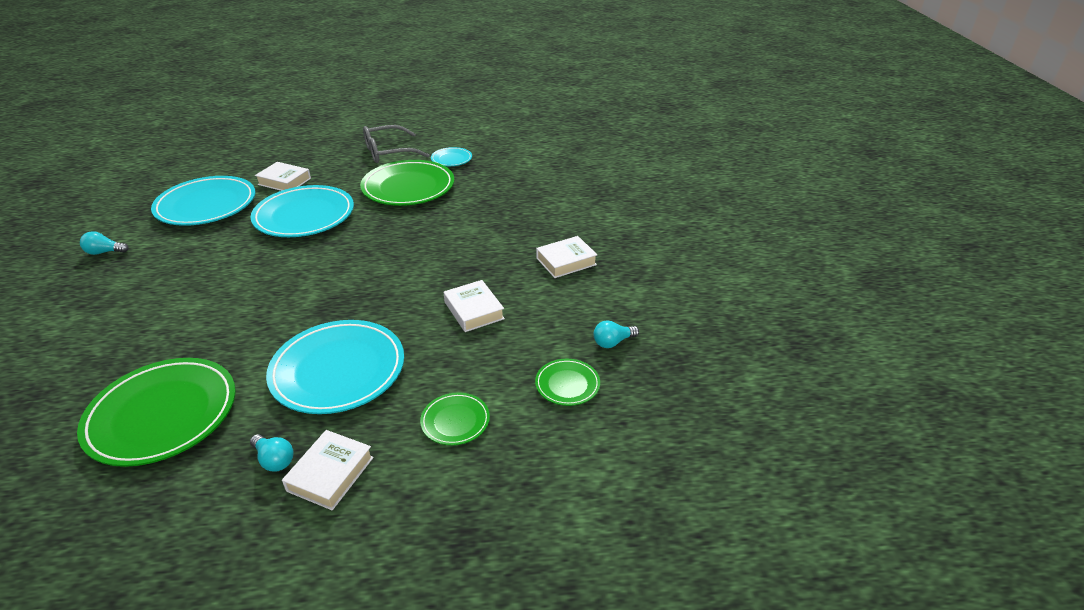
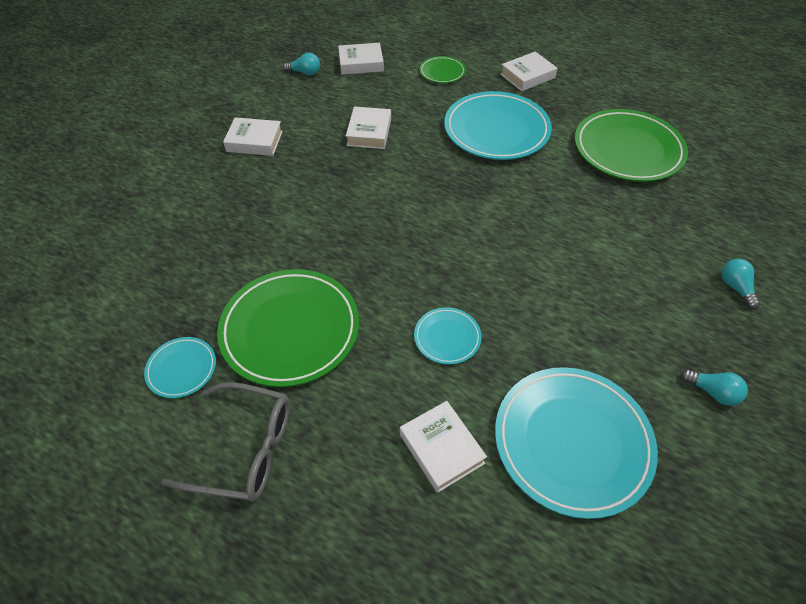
camera: 145 degrees left, 15 degrees up
turquoise plate [250,185,354,237] -> turquoise plate [414,307,482,364], size x0.48
turquoise light bulb [250,434,294,472] -> turquoise light bulb moved to [721,259,760,309]
green plate [535,359,600,406] -> white book [338,43,384,75]

